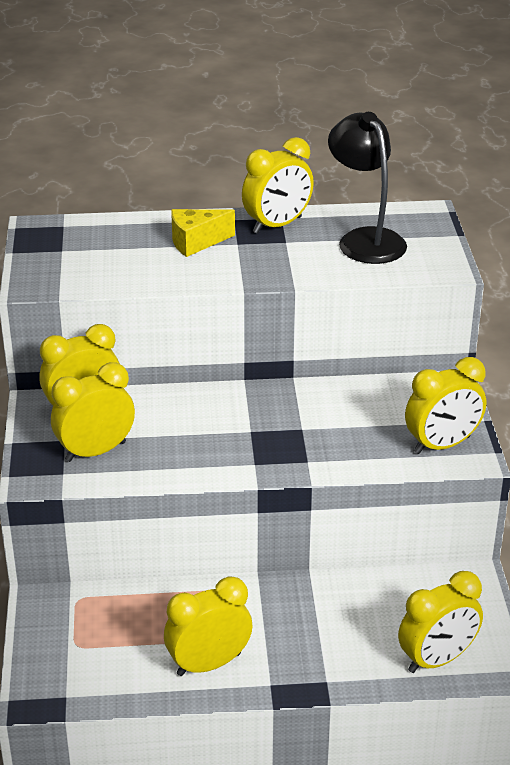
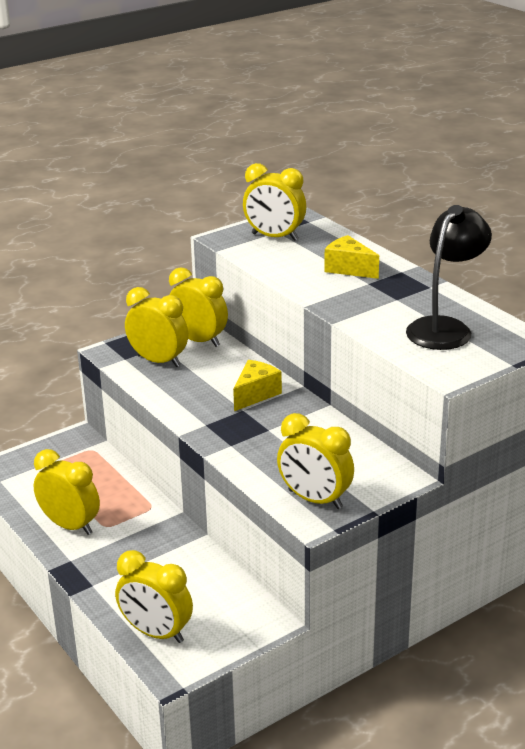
camera: 60 degrees right, 5 degrees down
yellow clock [242,137,314,234] -> yellow clock moved to [243,163,306,241]
none -> yellow cheese [233,360,282,411]

